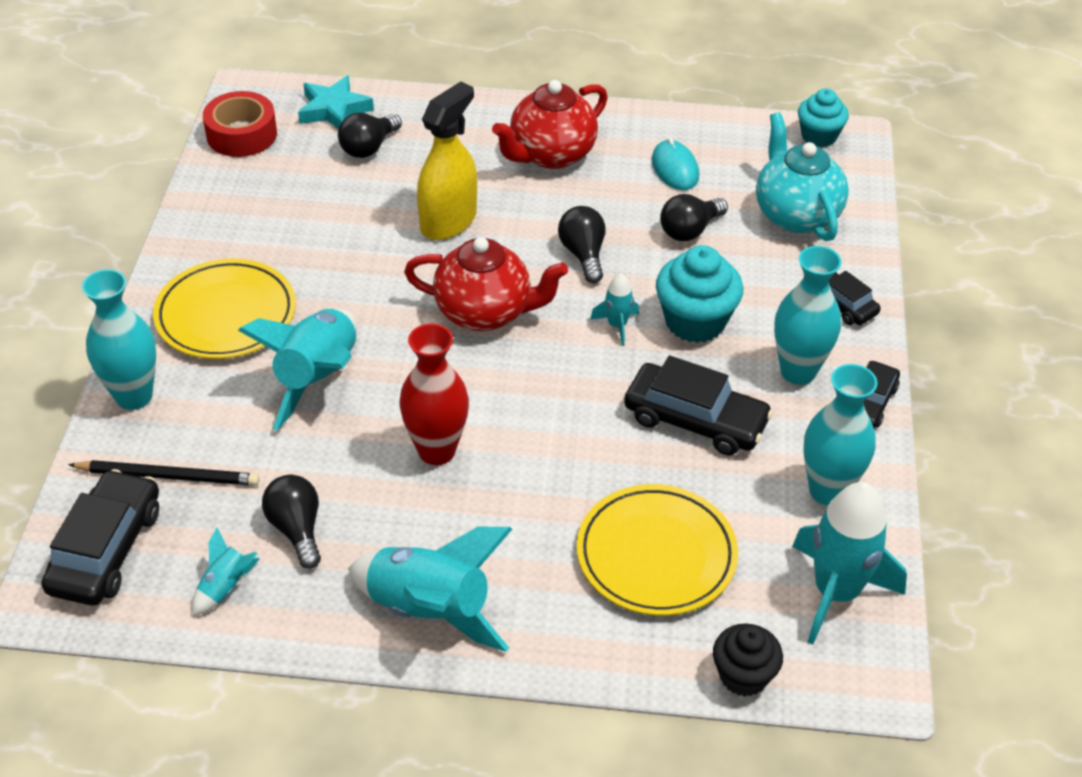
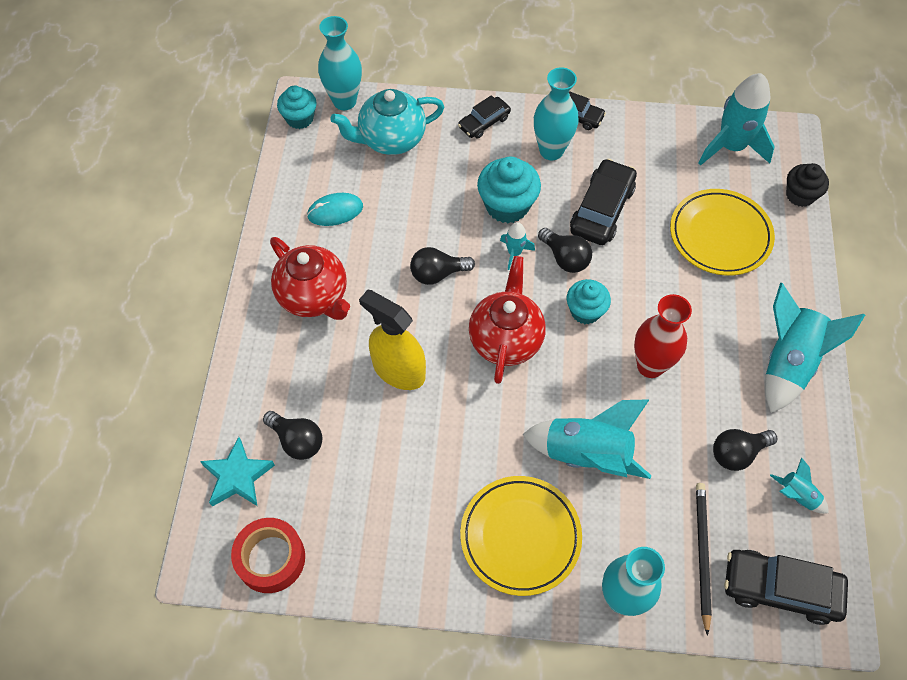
camera: 90 degrees left, 15 degrees up
black light bulb [660,194,728,241] -> black light bulb moved to [538,228,592,273]
turquoise vase [804,364,877,506] -> turquoise vase moved to [318,16,362,110]
none -> turquoise cupcake [567,279,611,324]

